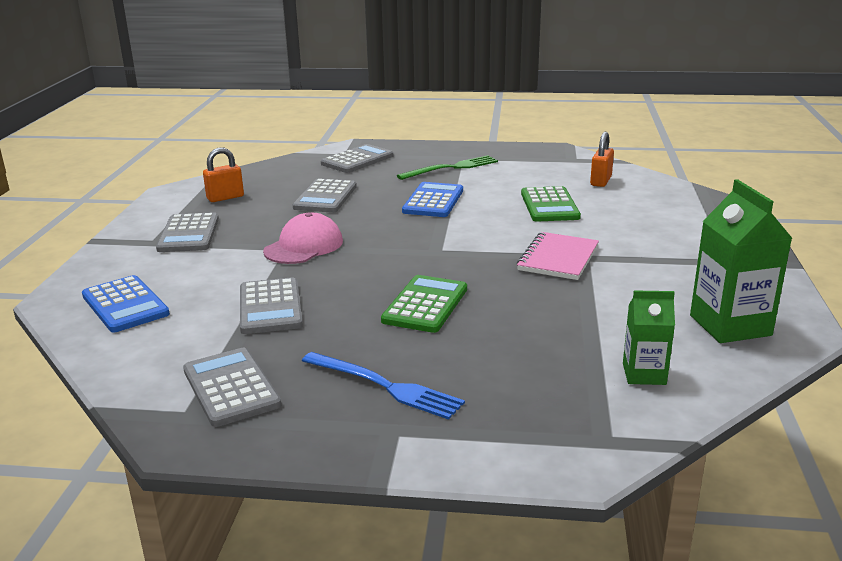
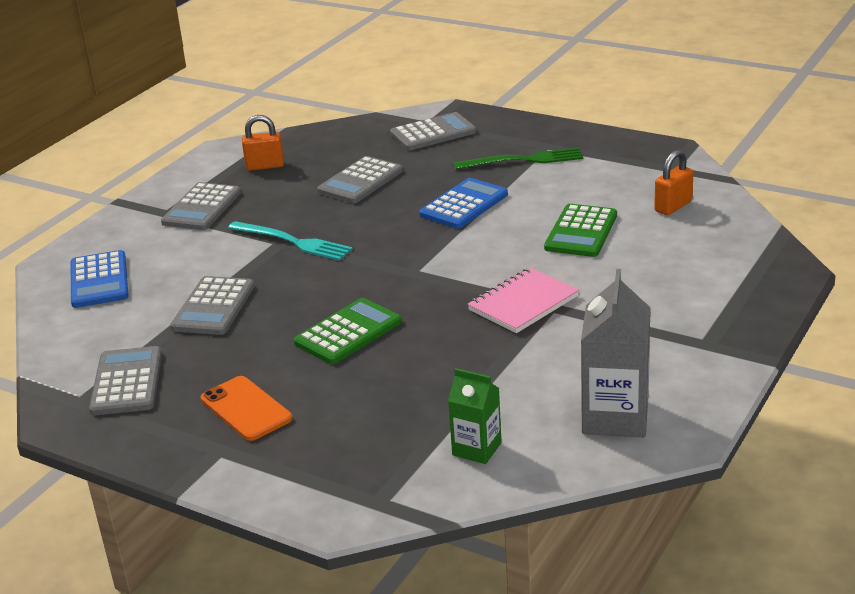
camera: 25 degrees right, 5 degrees up
pink cap [263,212,343,264] -> turquoise fork [228,221,353,261]
blue fork [302,352,465,420] -> orange phone [201,376,292,441]
green carton [690,179,793,343] -> grey carton [581,269,650,437]

